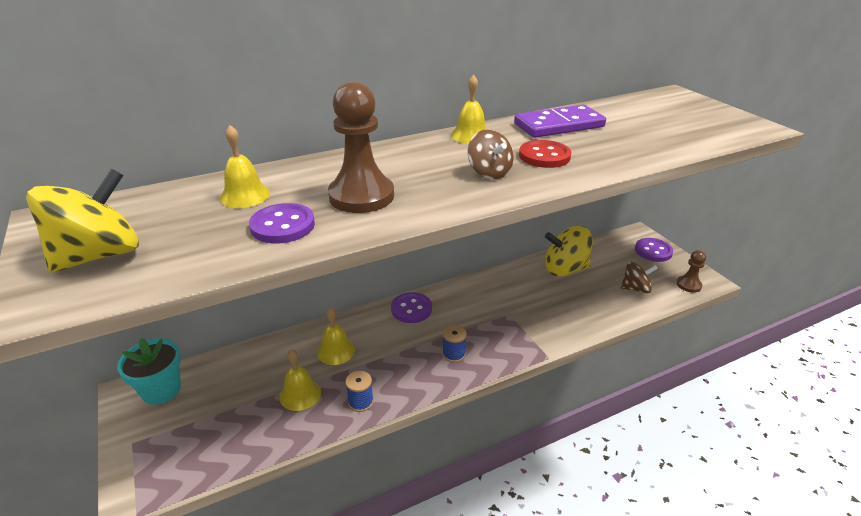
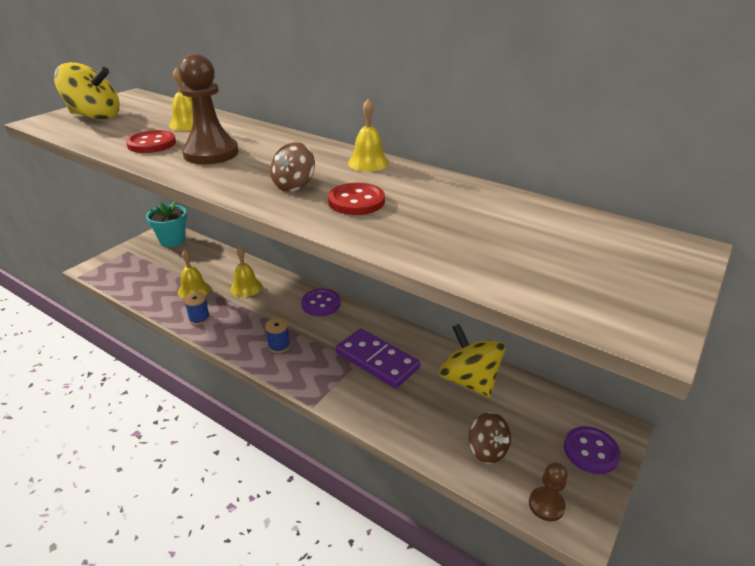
camera: 60 degrees right, 0 degrees up
purple button [249,203,315,243] -> red button [126,130,176,153]
purple domino [514,105,606,138] -> purple domino moved to [336,328,420,388]

